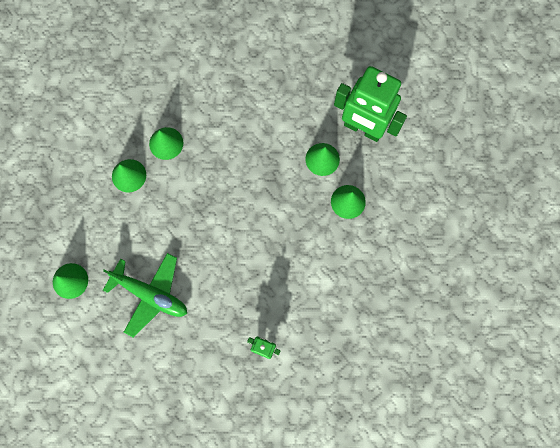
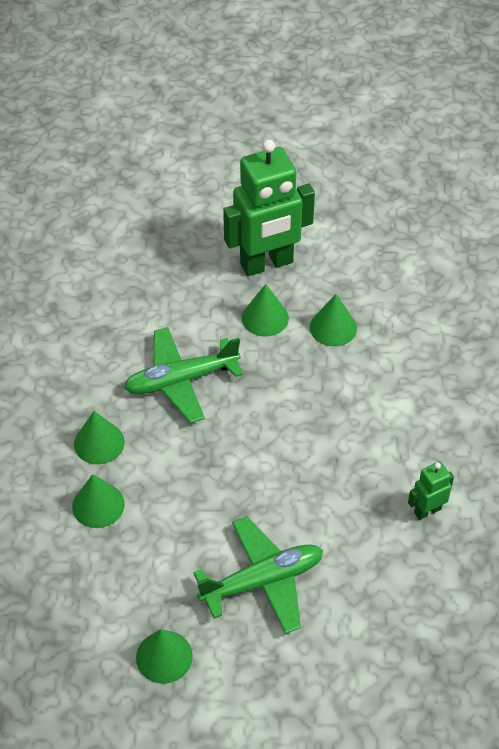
camera: 50 degrees left, 25 degrees down
none -> green plane [124,327,243,423]

